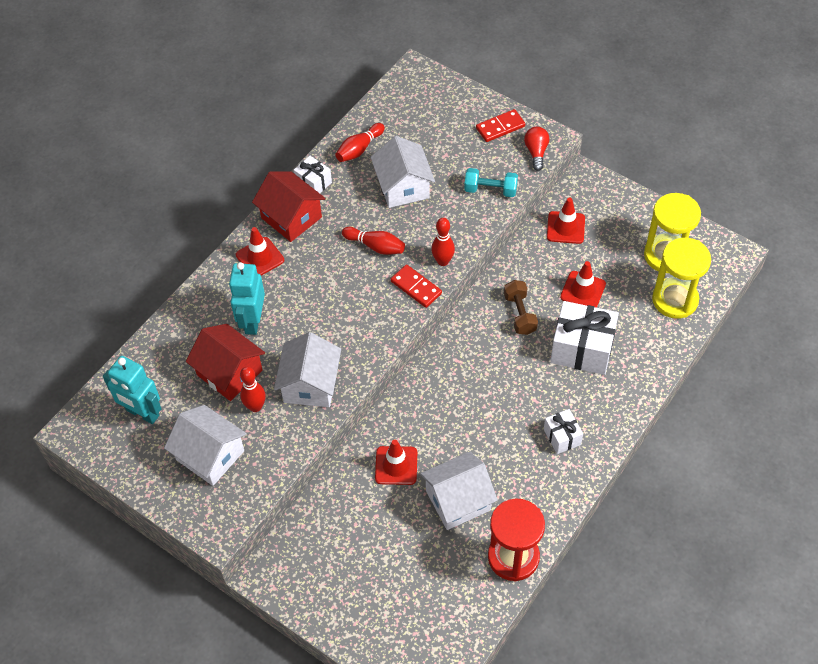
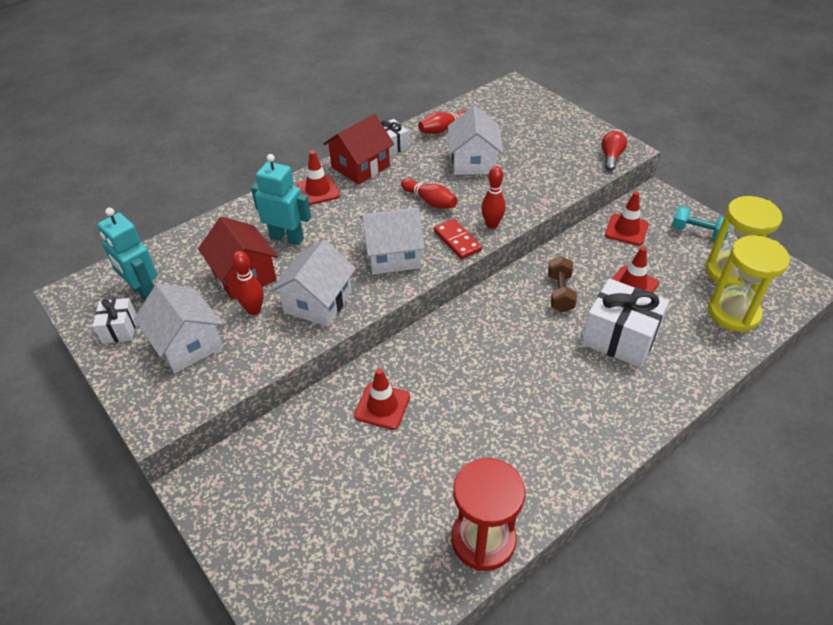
camera: 15 degrees right, 10 degrees down
turquoise robot [229,262,265,335] -> turquoise robot turned 90 degrees clockwise [251,154,311,245]
red house [252,171,326,242] -> red house turned 75 degrees clockwise [323,114,394,185]
white house [420,452,498,530] -> white house moved to [360,208,425,274]
turquoise dumbbell [464,168,518,197] -> turquoise dumbbell moved to [672,206,730,240]
red domino [476,109,525,142] -> none
white gift [544,409,583,454] -> white gift moved to [93,298,137,343]

